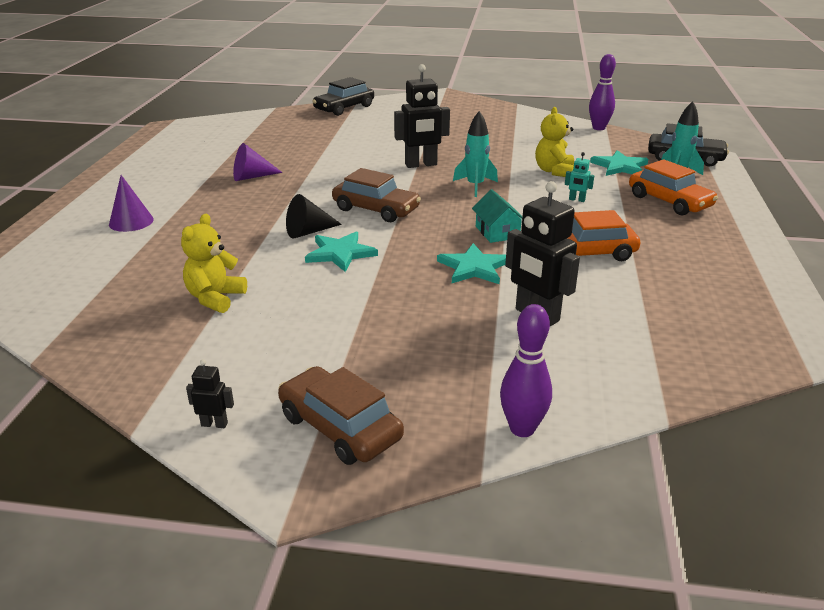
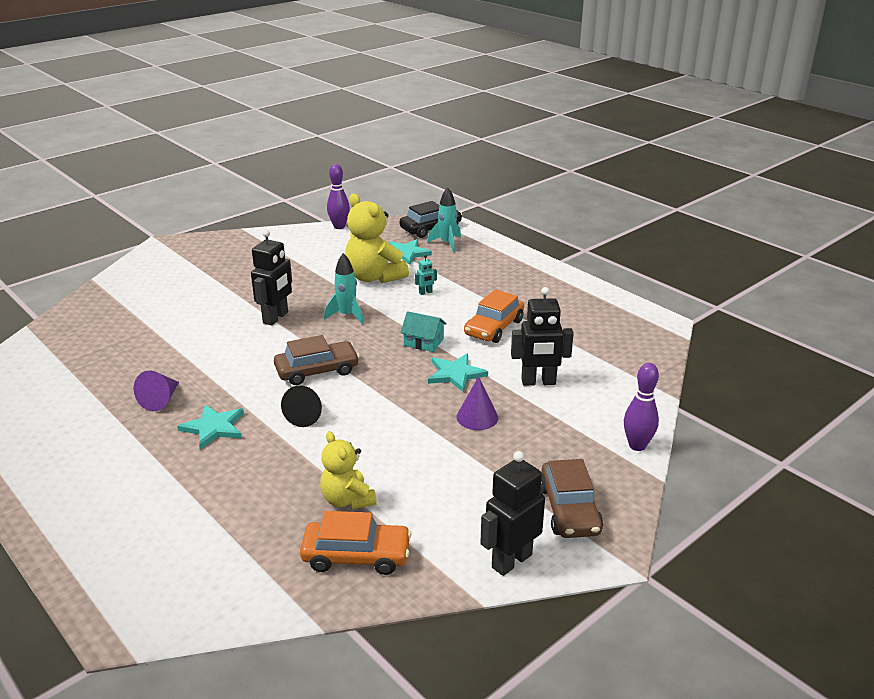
camera: 50 degrees left, 0 degrees up
purple cone [109,175,154,232] -> purple cone moved to [457,376,498,430]
black robot [186,359,234,428] -> black robot [480,451,545,576], size x2.18
brown car [278,366,404,465] -> brown car turned 90 degrees counterclockwise [541,459,603,538]
turquoise star [305,231,378,272] -> turquoise star moved to [177,404,244,449]
black car [312,77,374,116] -> none
yellow teddy bear [535,107,574,177] -> yellow teddy bear [345,193,409,283], size x1.60
orange car [629,159,718,215] -> orange car moved to [300,511,412,575]

